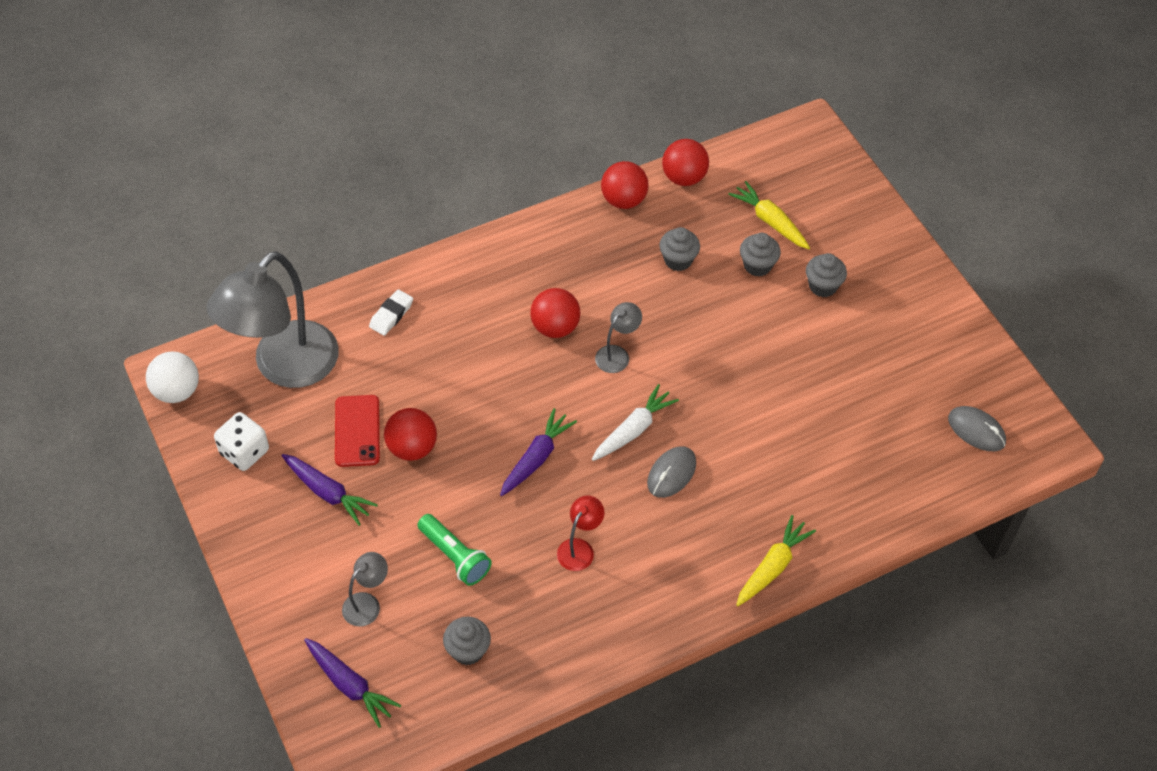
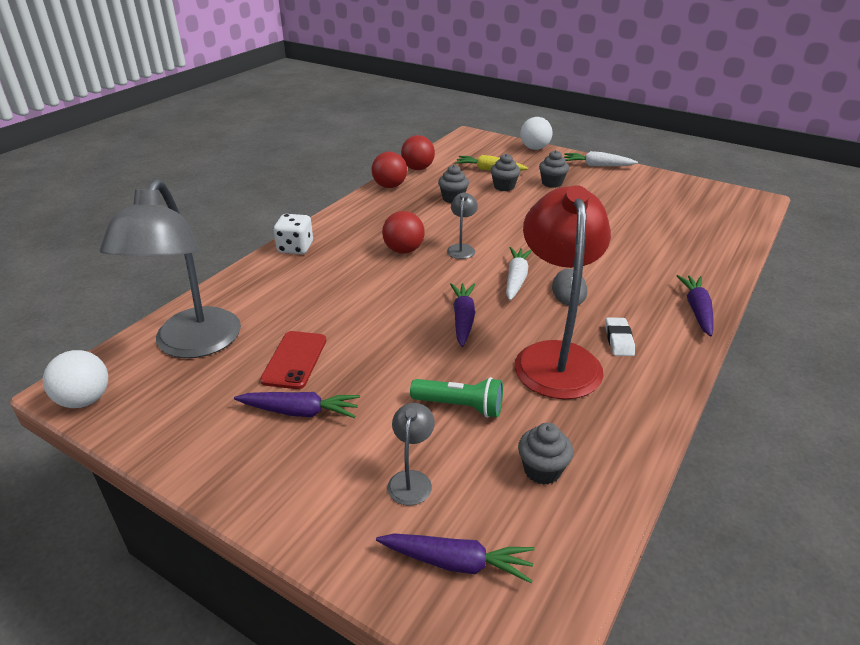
camera: 30 degrees left, 20 degrees down
white dice [214,412,269,471] -> white dice moved to [274,214,313,254]
red phone [335,395,380,467] -> red phone turned 45 degrees clockwise [260,331,326,389]
white eraser [369,289,413,336] -> white eraser moved to [605,317,635,356]
red ball [384,408,437,461] -> none
red lamp [557,495,604,571] -> red lamp [515,185,611,399], size x2.41
yellow carrot [736,515,816,606] -> purple carrot [677,275,714,337]
grey mouse [948,406,1006,451] -> none
none -> white ball [520,117,552,150]
none -> white carrot [564,151,638,166]

